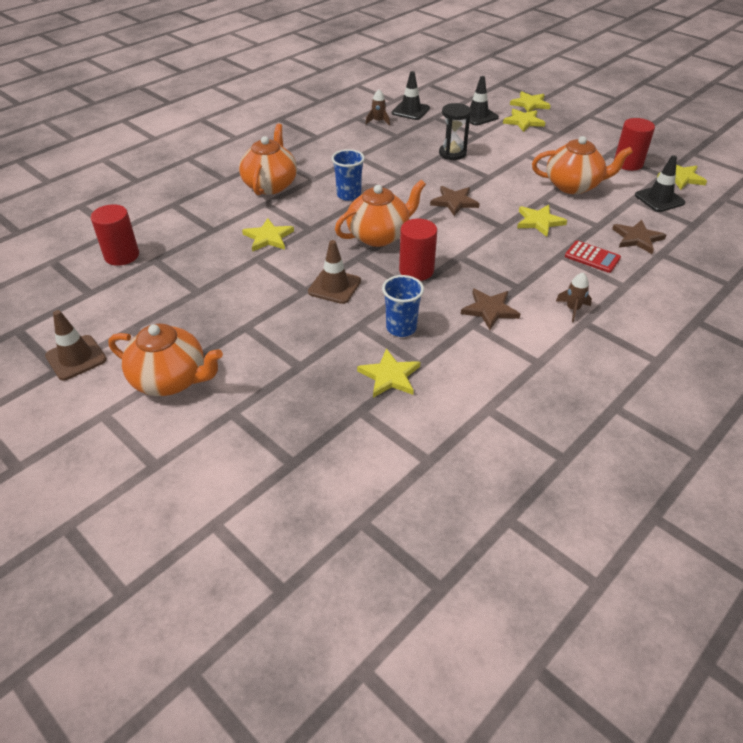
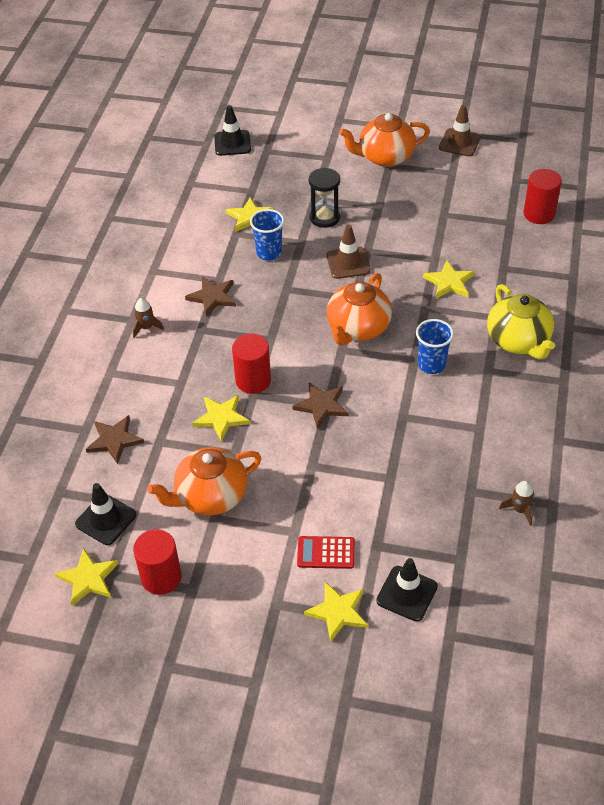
camera: 150 degrees right, 5 degrees up
orange teapot [239,124,297,195] -> yellow teapot [487,284,555,360]
black traffic cone [392,71,430,120] -> black traffic cone moved to [214,105,251,156]
red cylinder [399,219,437,281] -> red cylinder moved to [232,334,271,394]
black hourglass [439,103,471,160] -> black hourglass moved to [309,168,340,228]
yellow star [510,91,551,112] -> none
red calculator [565,240,621,273] -> red calculator moved to [297,536,355,569]

